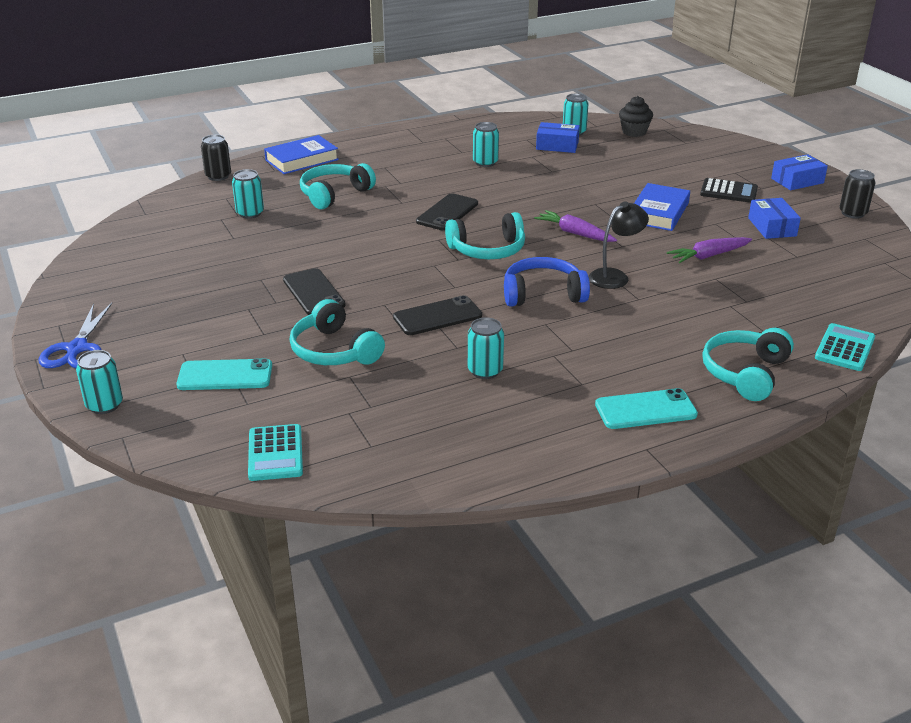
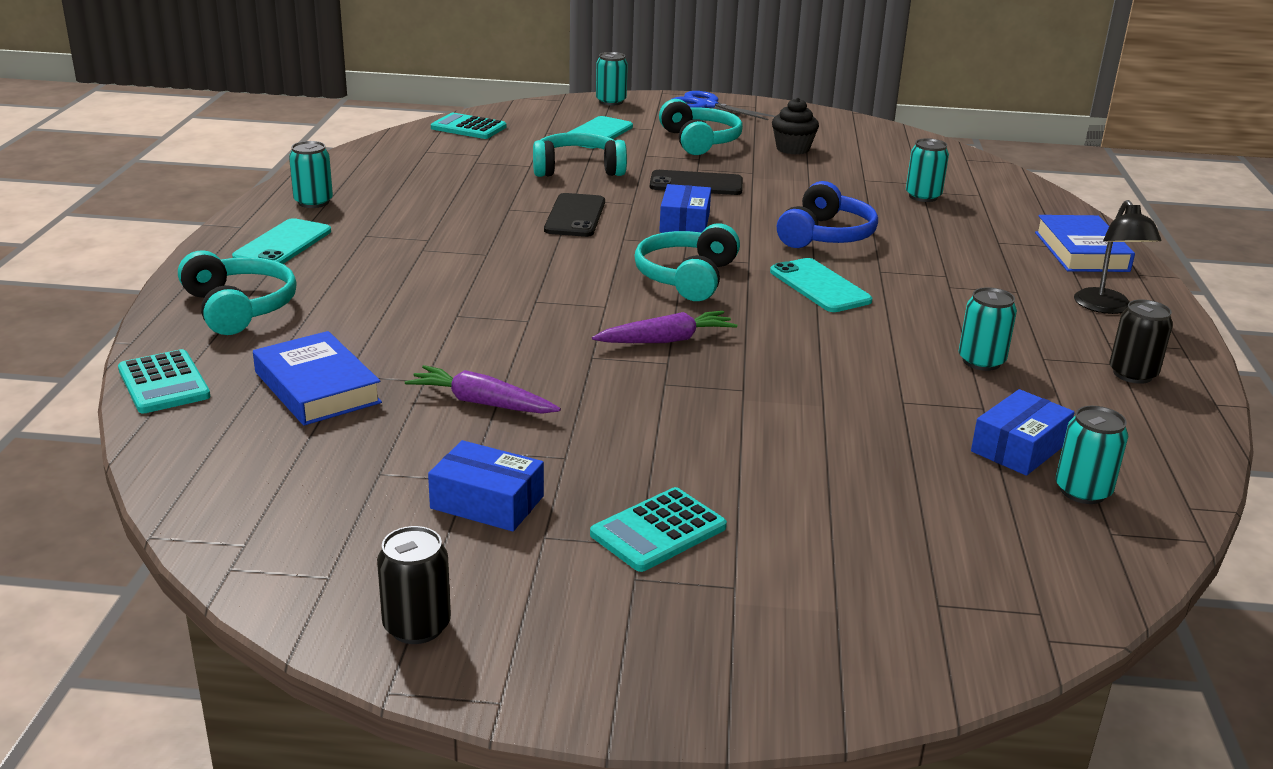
camera: 120 degrees right, 5 degrees down
black can [201,135,231,181] -> black can moved to [1110,299,1173,384]
turquoise headphones [300,163,376,209] -> turquoise headphones moved to [659,99,743,155]
black phone [416,193,478,230] -> turquoise phone [770,258,872,312]
turquoise can [468,317,504,379] -> turquoise can moved to [289,141,333,208]
blue headphones [504,257,590,307] -> blue headphones moved to [777,181,878,248]
black lamp [589,201,649,289] -> black lamp moved to [1074,200,1161,314]
black cupcake [619,96,653,137] -> black cupcake moved to [772,98,819,155]
blue book [634,183,690,231] -> blue book moved to [253,331,382,426]
purple carrot [667,237,752,263] -> purple carrot turned 75 degrees counterclockwise [405,365,561,414]
black calculator [700,178,758,203] -> turquoise calculator [590,487,727,572]
blue box [771,154,828,190] -> blue box moved to [659,184,711,233]

